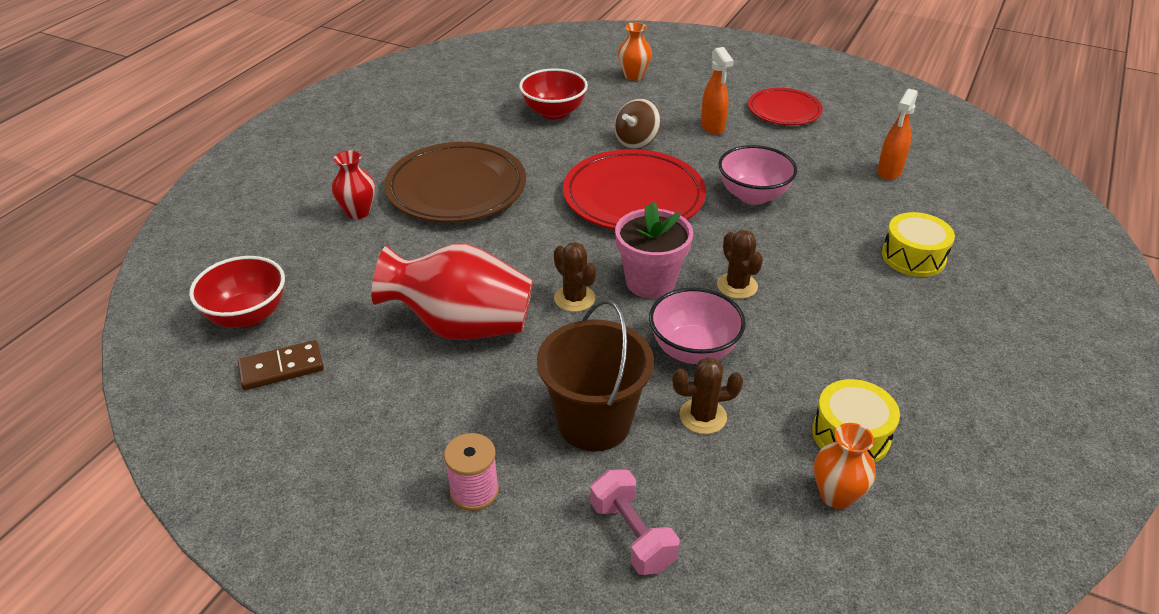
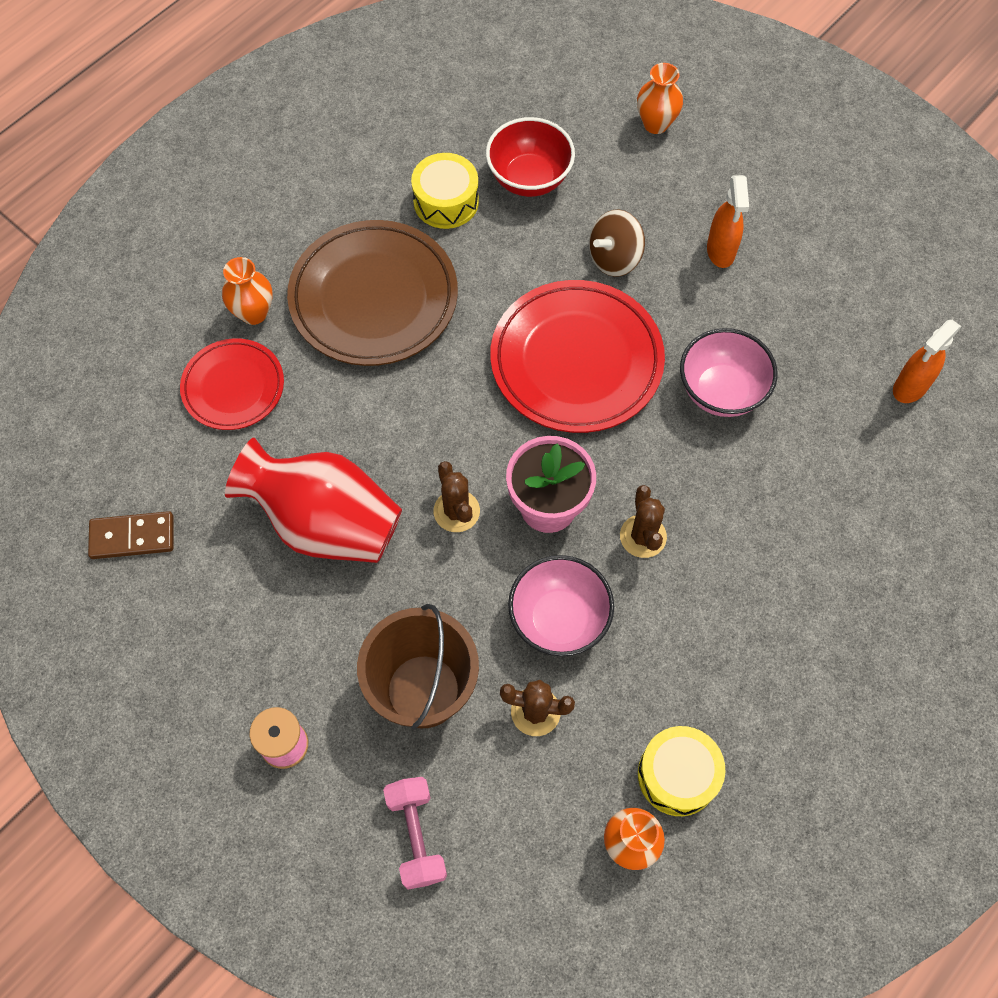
camera: 15 degrees right, 25 degrees up
red bowl [189,256,285,328] -> none
red vase [332,150,375,219] -> orange vase [222,257,272,325]
red plate [748,88,823,125] -> red plate moved to [180,338,284,430]
yellow drum [882,212,955,277] -> yellow drum moved to [411,153,479,229]

